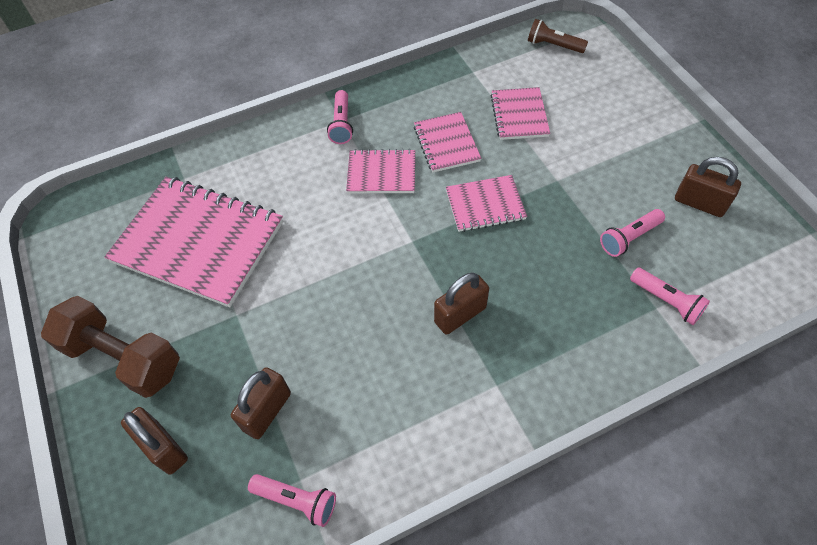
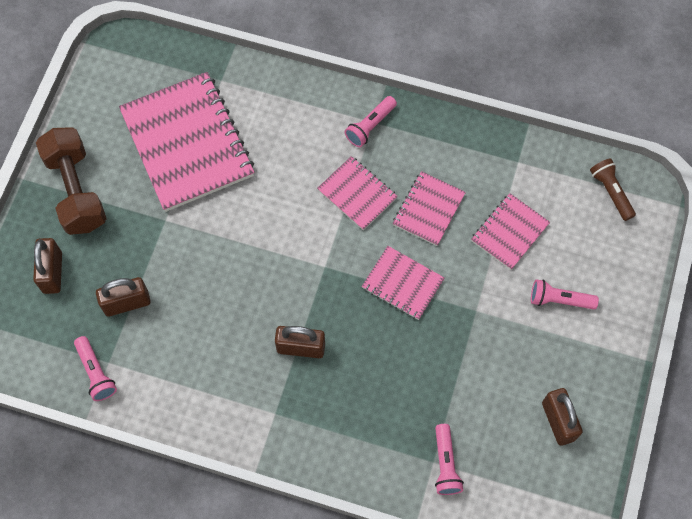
camera: 40 degrees right, 10 degrees up
pink flashlight [600,209,665,257] -> pink flashlight moved to [531,279,599,309]

